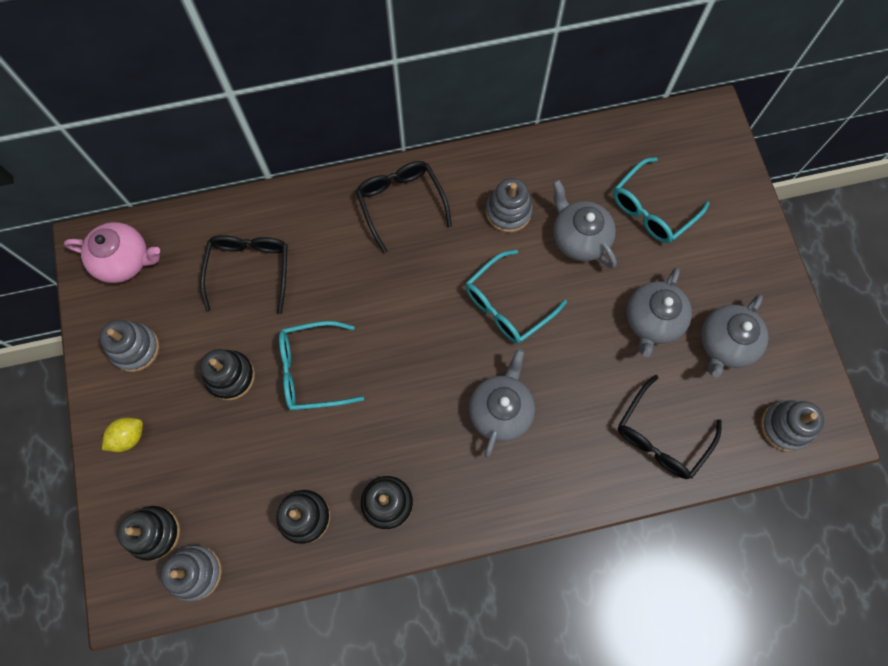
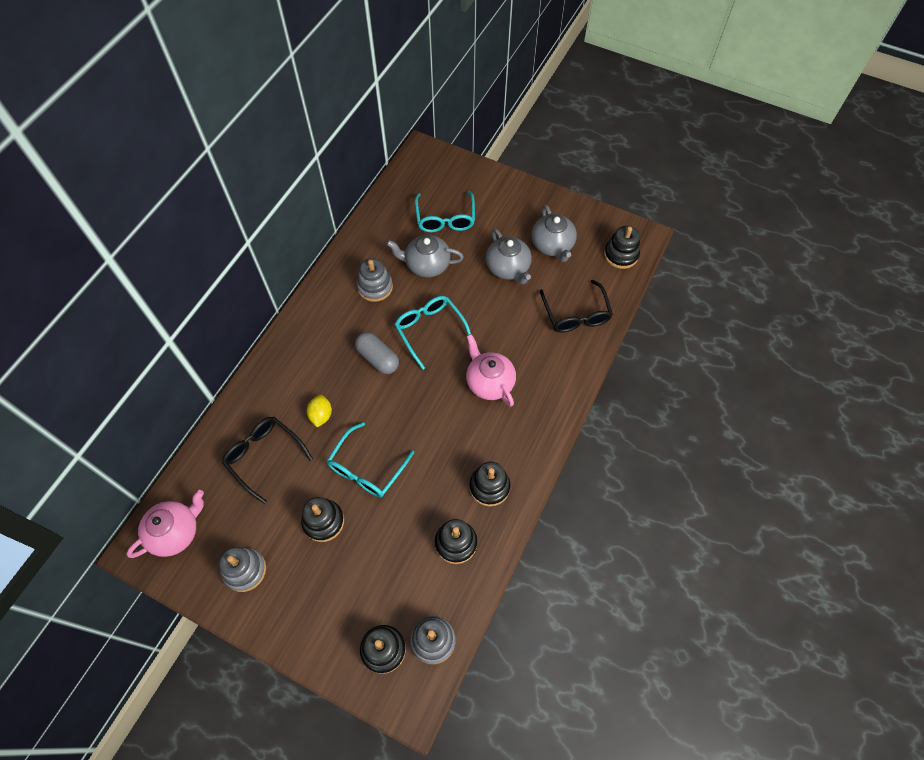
camera: 50 degrees left, 10 degrees down
yellow lemon [102,418,143,452] -> yellow lemon moved to [307,395,332,427]
black glasses [356,161,452,253] -> none
turquoise glasses [465,250,567,344] -> turquoise glasses turned 150 degrees clockwise [394,296,471,370]
grey teapot [469,349,535,458] -> pink teapot [466,334,516,407]
grey stacking toy [761,400,824,452] -> black stacking toy [604,226,640,269]
none -> grey capsule [355,332,399,374]

